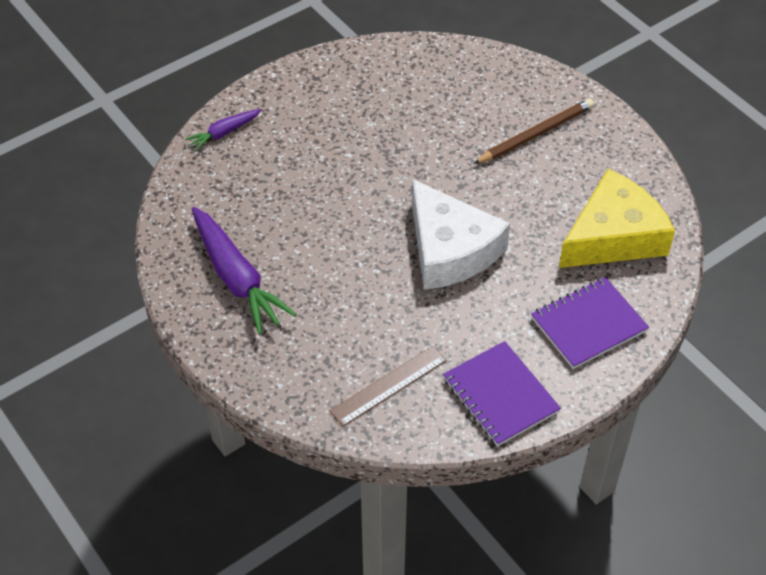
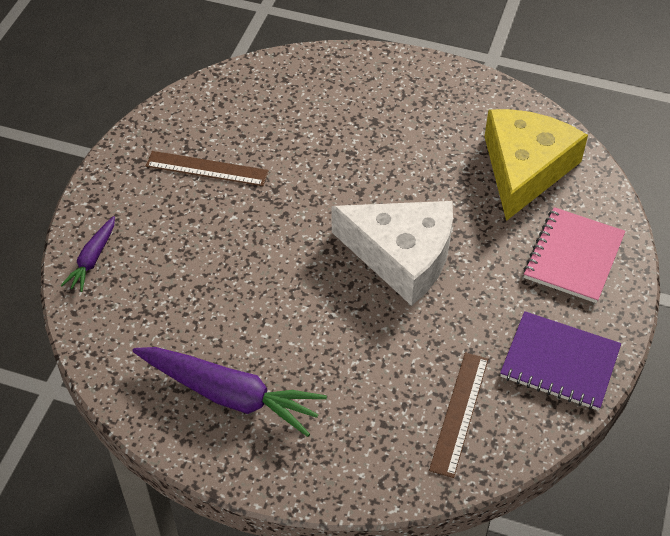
camera: 35 degrees left, 0 degrees up
brown pencil [473,99,594,164] -> none
purple notebook [531,277,649,369] -> pink notebook [523,207,625,303]
none -> brown ruler [146,151,268,186]

